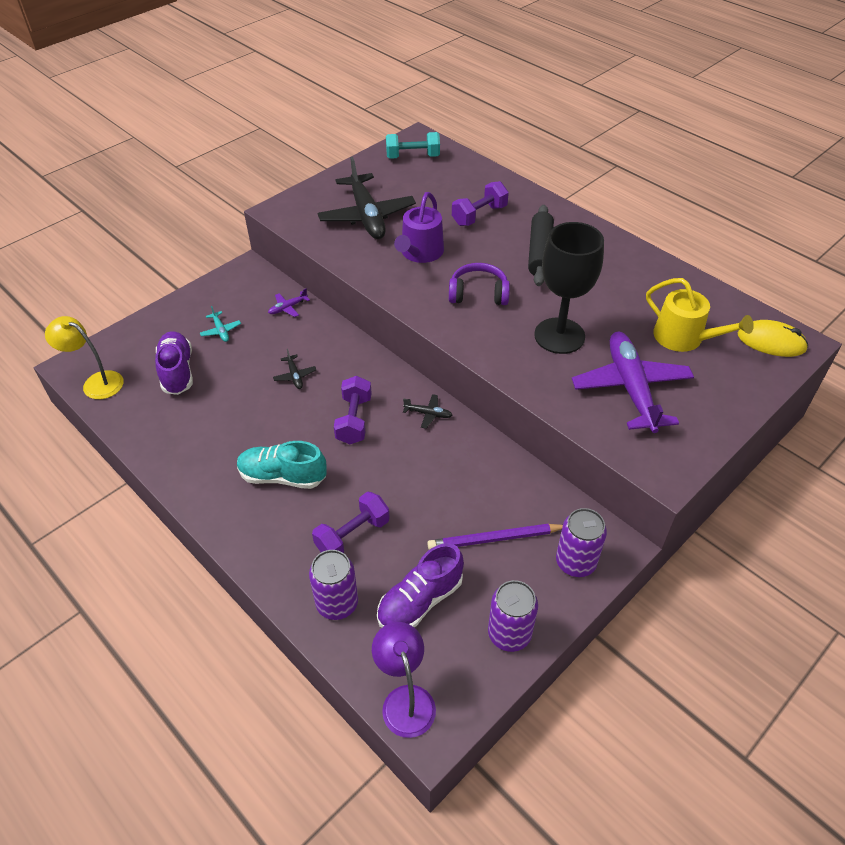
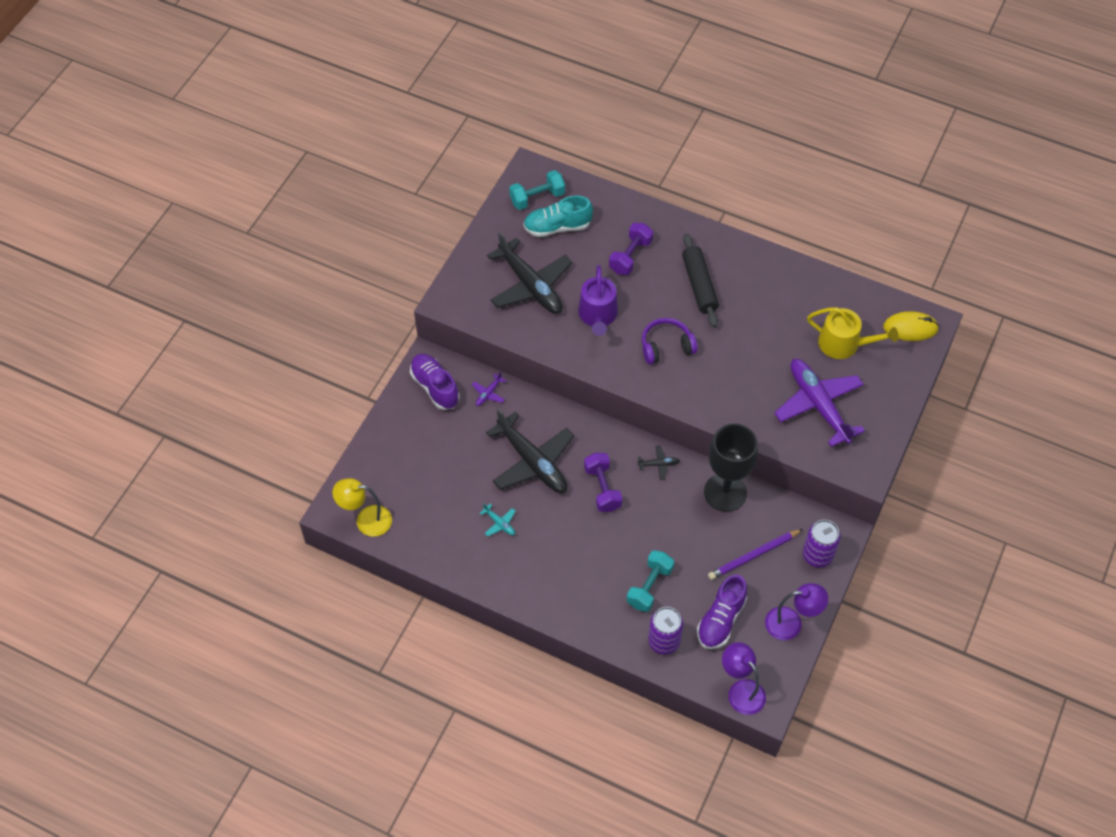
camera: 20 degrees left, 10 degrees up
purple shoe [155,331,193,395] -> purple shoe moved to [410,354,460,410]
turquoise plane [200,306,241,342] -> turquoise plane moved to [479,503,516,536]
turquoise shoe [237,441,327,489] -> turquoise shoe moved to [523,196,593,237]
black plane [273,349,316,389] -> black plane [486,408,574,493], size x2.48
purple dumbbell [312,492,390,553] -> turquoise dumbbell [627,550,674,612]
purple can [488,580,538,652] -> purple lamp [765,583,828,640]
black goblet [534,222,604,354] -> black goblet moved to [704,423,758,512]

